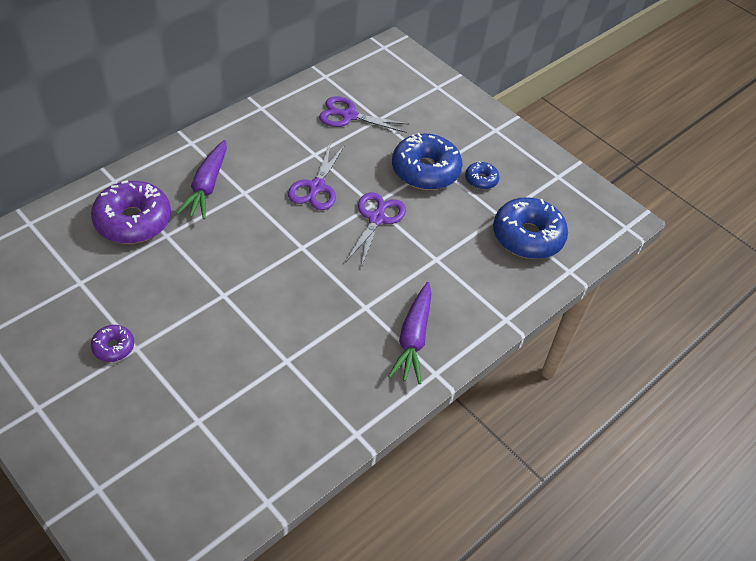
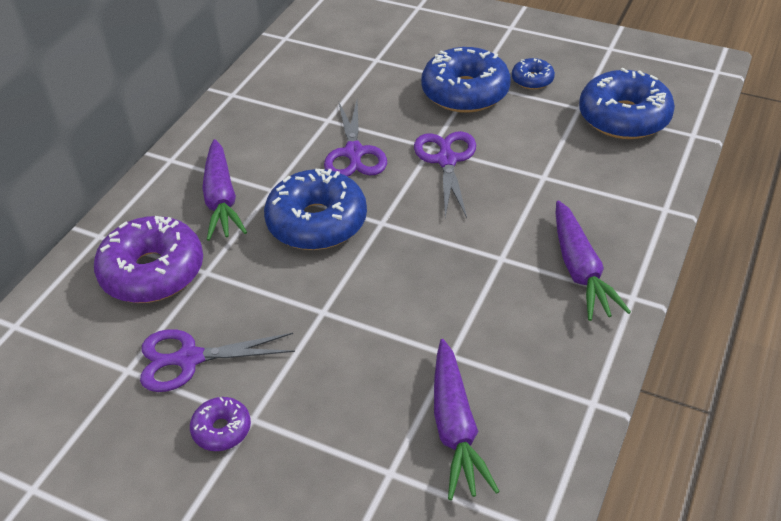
camera: 15 degrees left, 5 degrees down
purple scissors [319,96,410,133] -> purple scissors moved to [140,329,295,392]
none -> blue donut [264,169,367,250]
none -> purple carrot [434,339,500,500]

